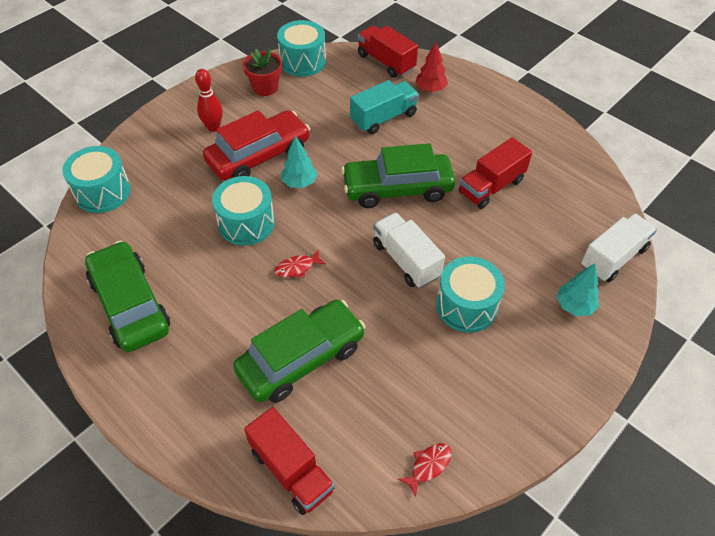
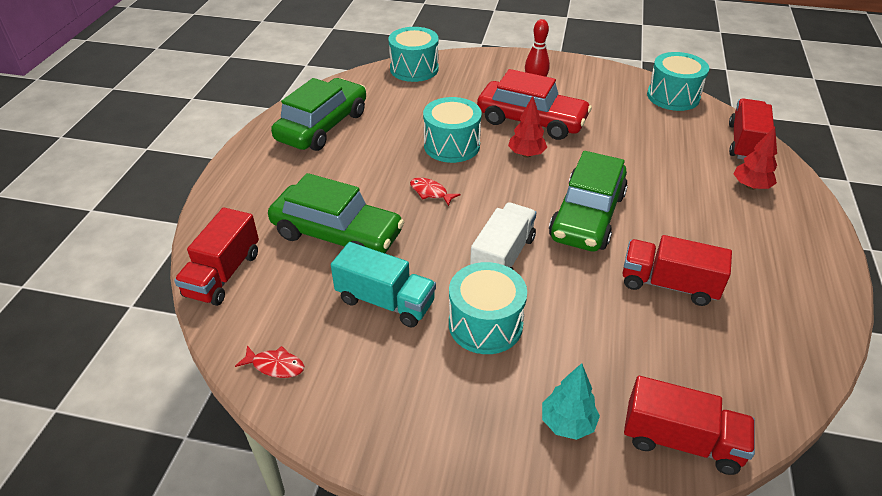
camera: 60 degrees right, 10 degrees down
red flower pot [243,49,282,96] -> none
turquoise tree [281,136,317,188] -> red tree [508,96,547,157]
green car [341,143,455,208] -> green car turned 120 degrees counterclockwise [549,151,628,252]
turquoise truck [350,80,419,134] -> turquoise truck moved to [331,242,436,328]
white truck [581,213,657,282] -> red truck [624,376,755,475]

